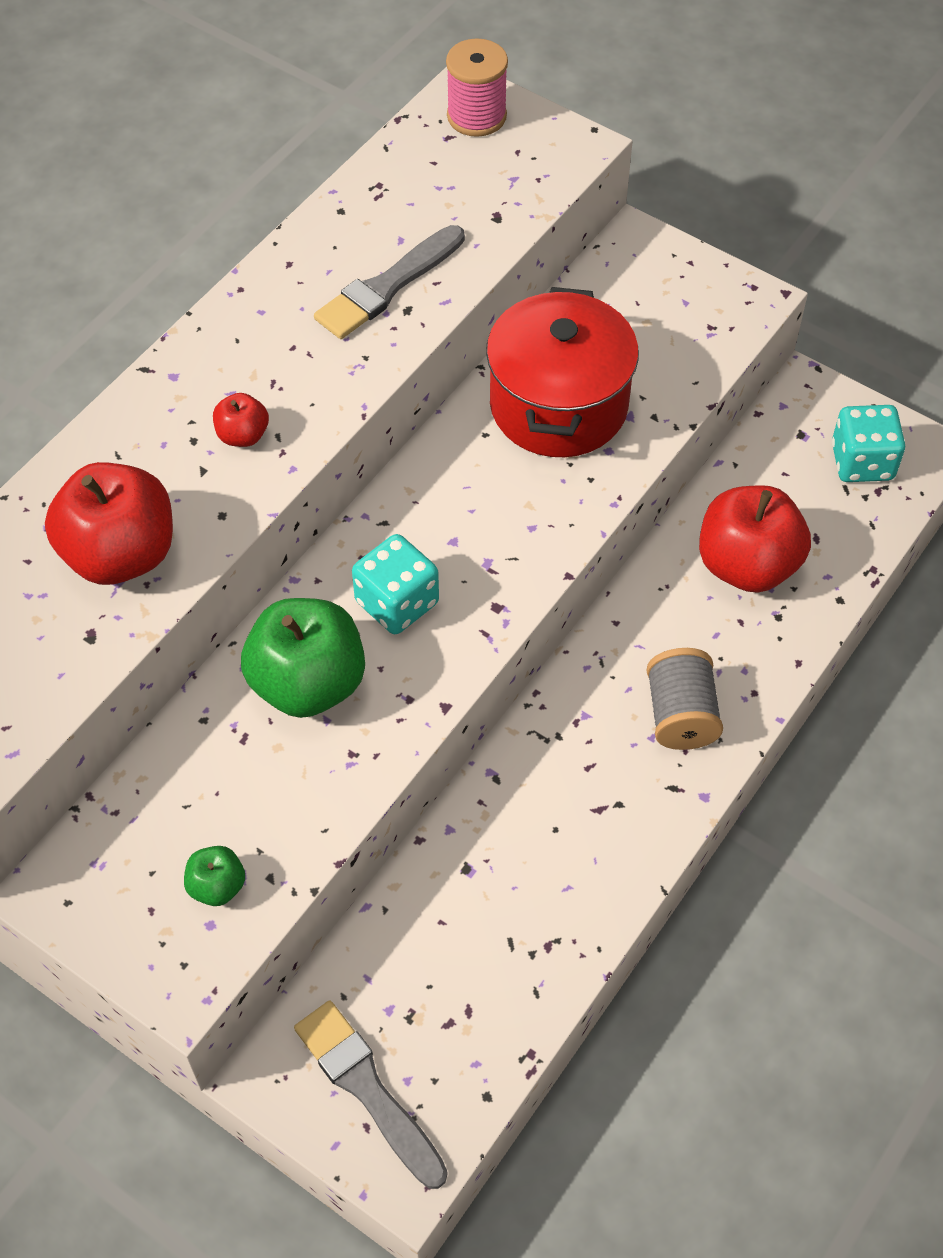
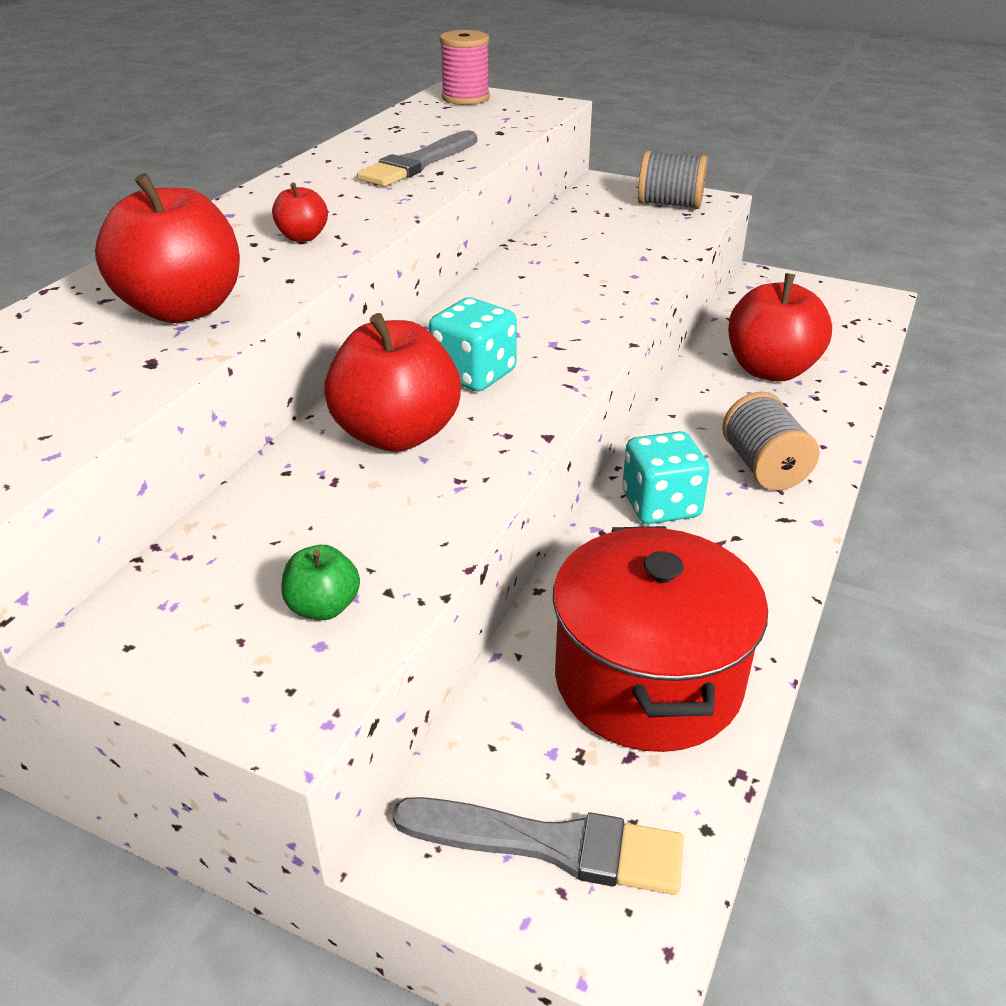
camera: 10 degrees left, 20 degrees down
green apple [241,598,365,718] -> red apple [324,313,461,452]
grey brush [294,1000,448,1189] -> grey brush turned 150 degrees clockwise [392,797,684,895]
red pot [486,287,639,457] -> red pot moved to [553,526,768,752]
turquoise dice [832,405,905,482] -> turquoise dice moved to [623,431,710,524]
none -> grey spool [638,151,708,209]

